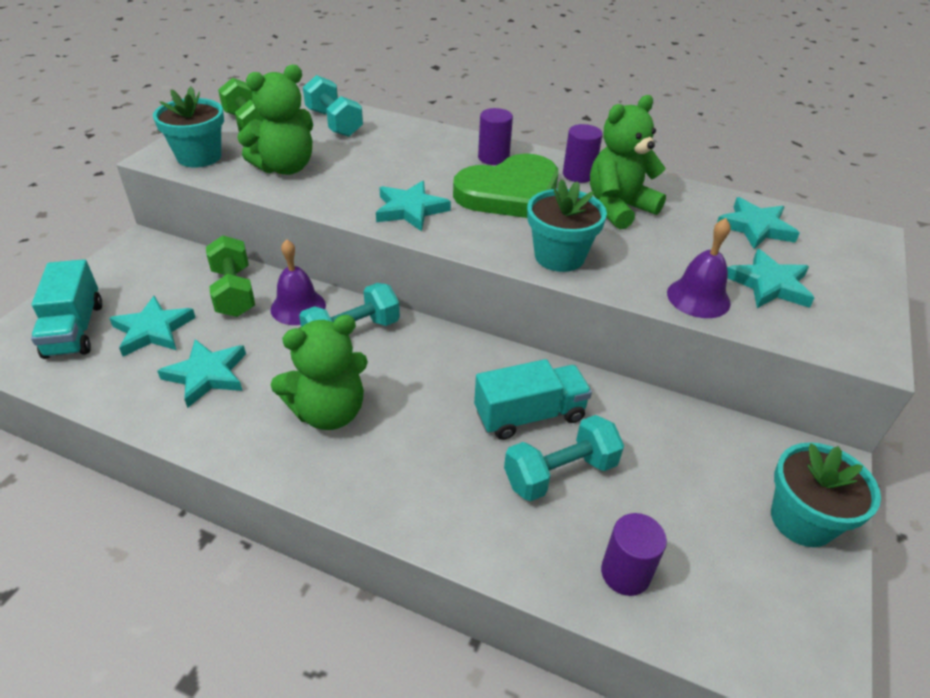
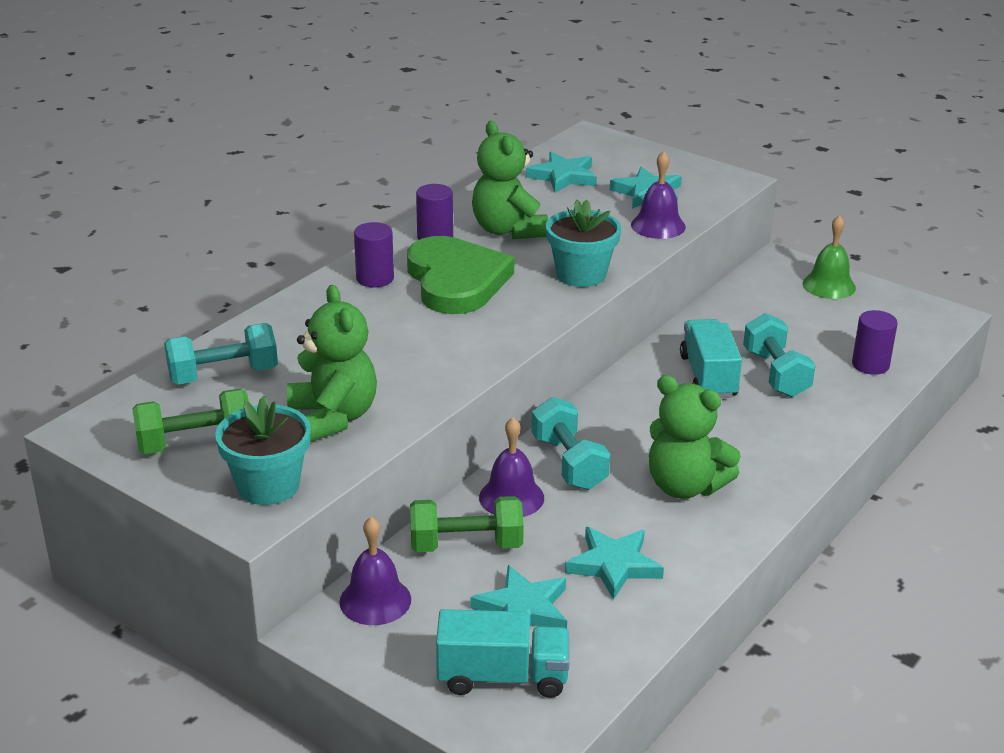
camera: 75 degrees left, 10 degrees down
green teddy bear [271,315,368,430] -> green teddy bear turned 135 degrees clockwise [649,375,741,499]
turquoise star [376,181,451,231] -> none
turquoise flower pot [771,442,881,547] -> green bell [803,215,856,299]
none -> purple bell [339,517,411,625]

